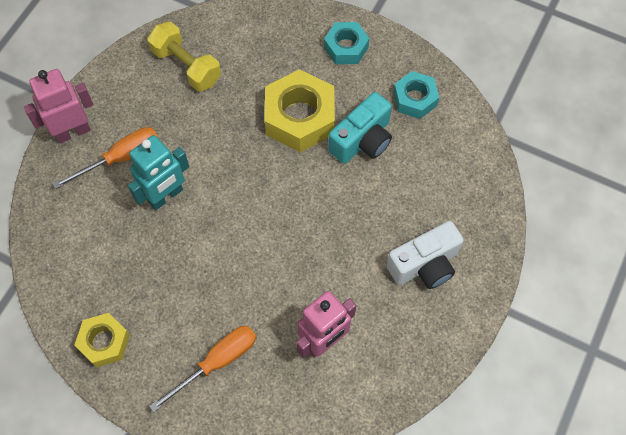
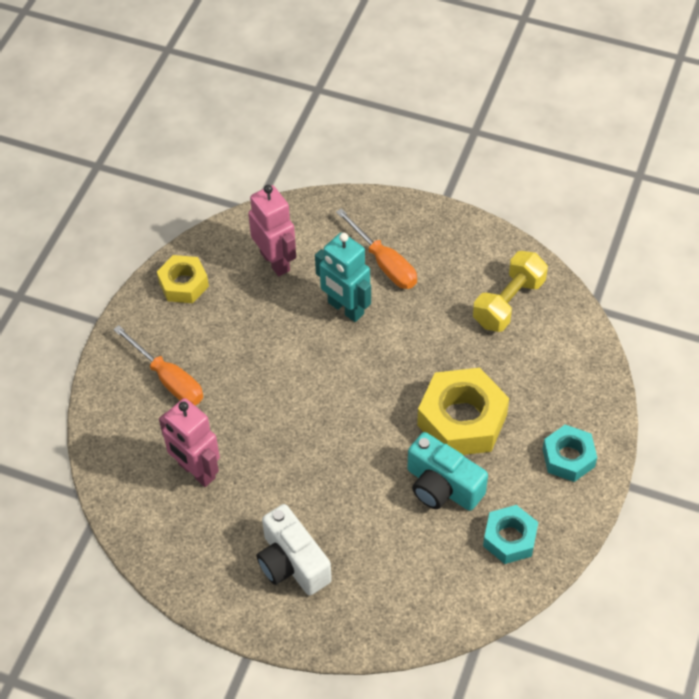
camera: 85 degrees right, 10 degrees down
pink robot [24,69,93,144] -> pink robot moved to [248,185,296,276]

